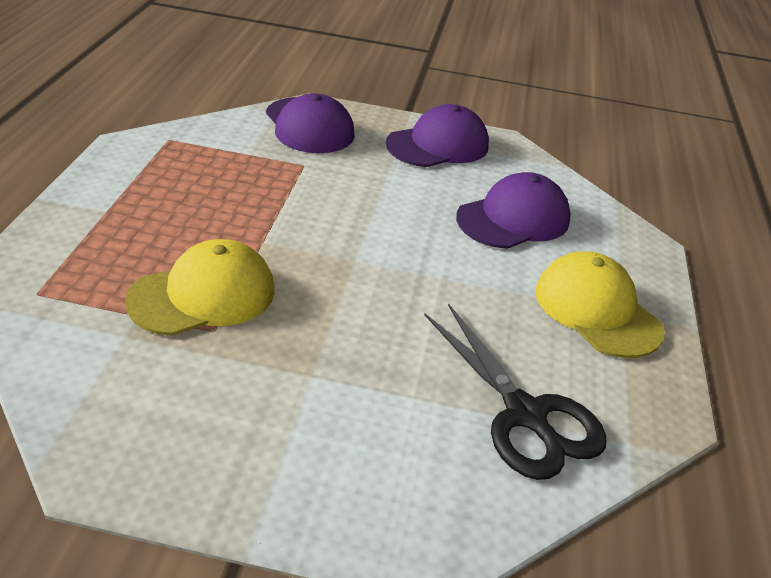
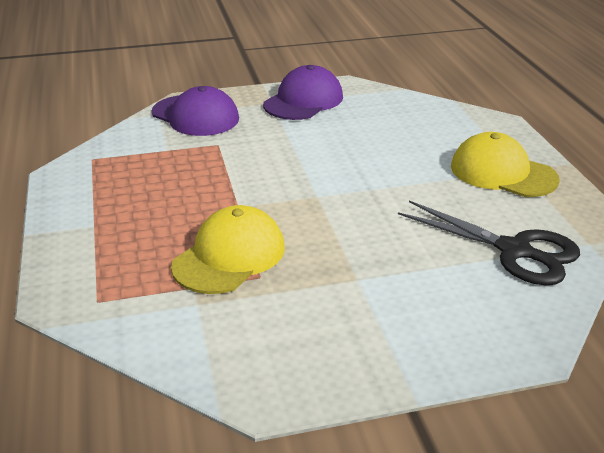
camera: 20 degrees left, 5 degrees down
purple cap [456,172,571,249] -> none

